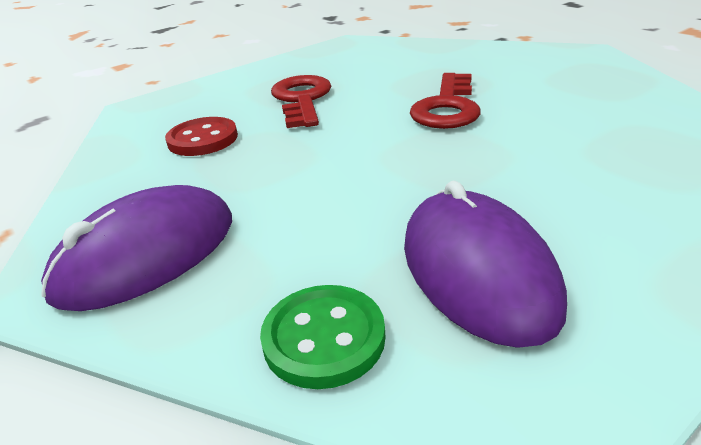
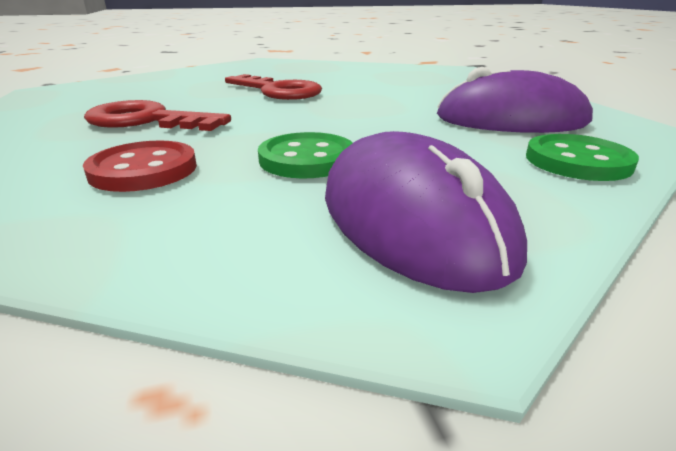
camera: 70 degrees left, 5 degrees down
none -> green button [258,132,353,179]

